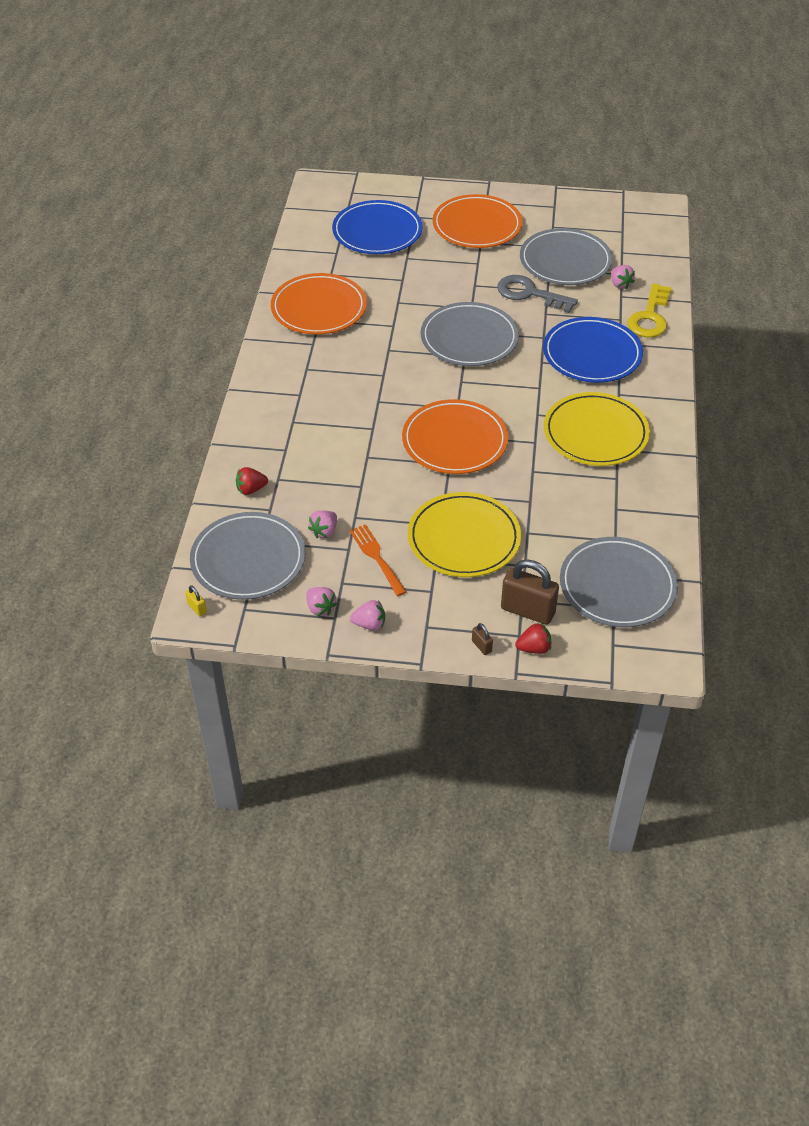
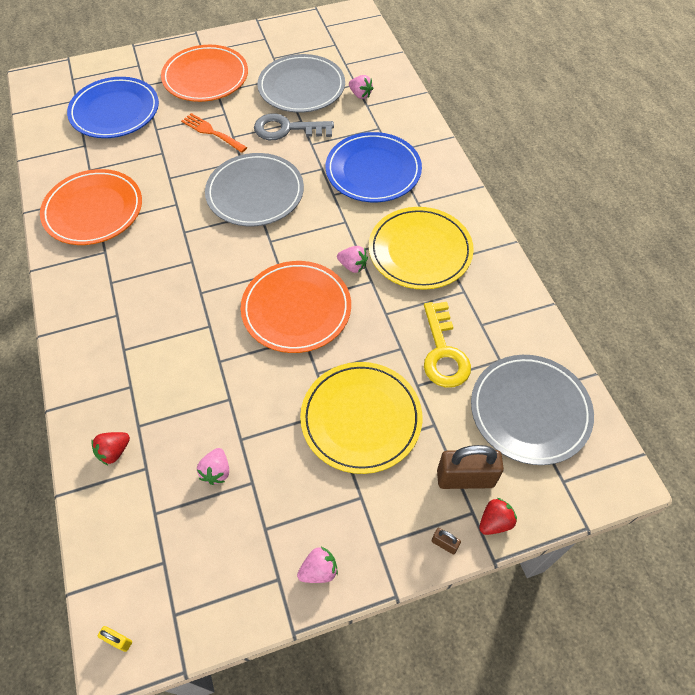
camera: 25 degrees left, 10 degrees up
grey plate [190,512,305,600] -> none
pink strawberry [306,587,337,616] -> pink strawberry moved to [337,246,368,273]
orange fork [349,524,407,596] -> orange fork moved to [181,113,247,153]
yellow key [627,283,672,338] -> yellow key moved to [424,302,471,387]

